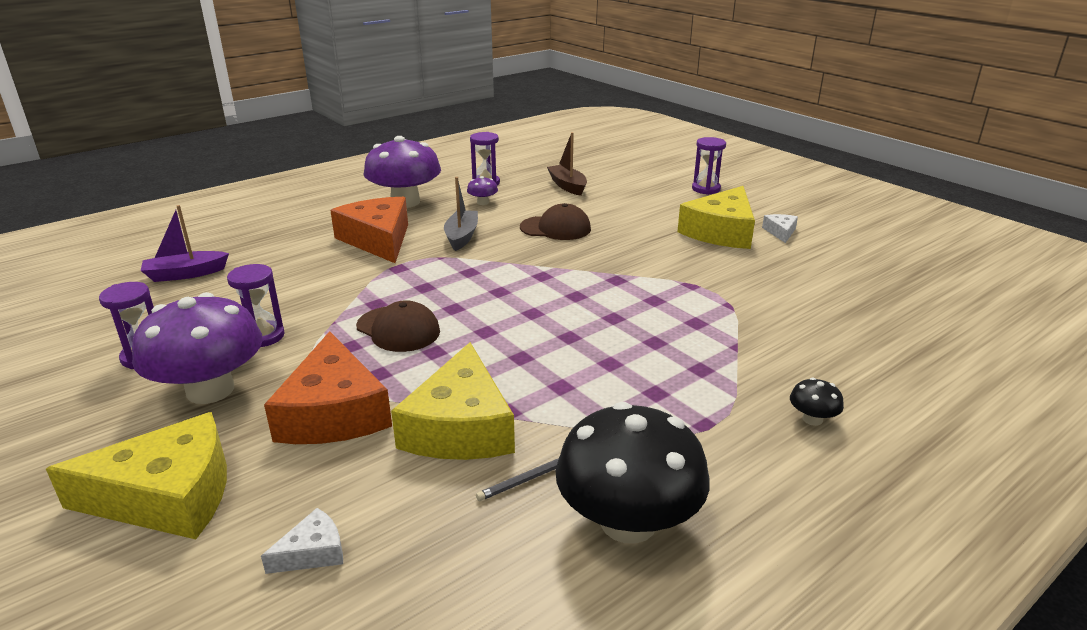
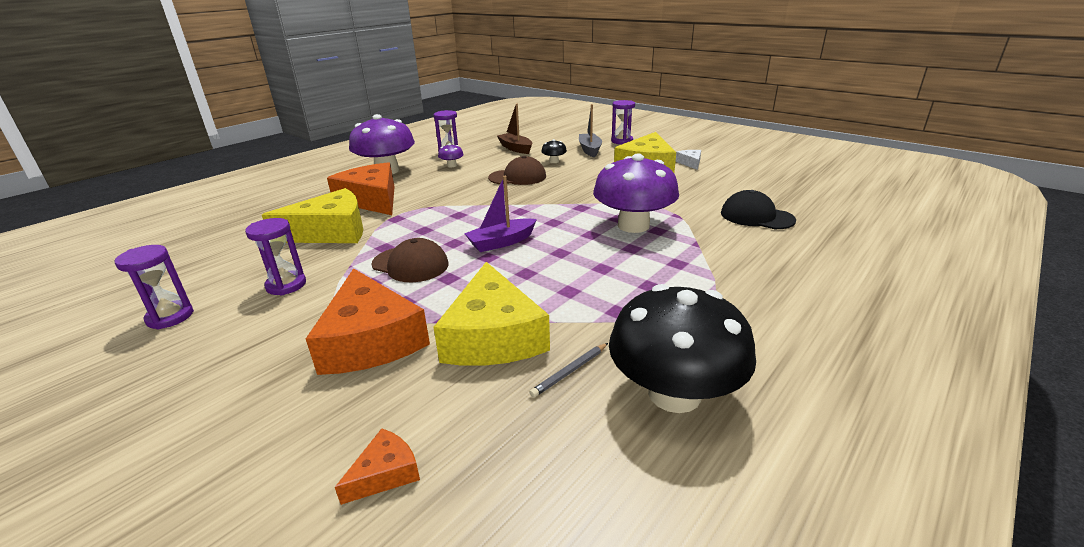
camera: 10 degrees left, 0 degrees up
yellow cheese [46,412,227,539] -> yellow cheese moved to [262,188,363,243]
purple mushroom [132,292,263,404] -> purple mushroom moved to [593,154,679,233]
purple boat [141,205,229,282] -> purple boat moved to [464,176,537,252]
white cheese [261,508,343,574] -> orange cheese [335,428,420,505]
grey boat [444,177,478,251] -> grey boat moved to [579,104,602,157]
black mushroom [790,377,844,426] -> black mushroom moved to [541,139,567,163]
none -> black cap [721,190,796,229]

